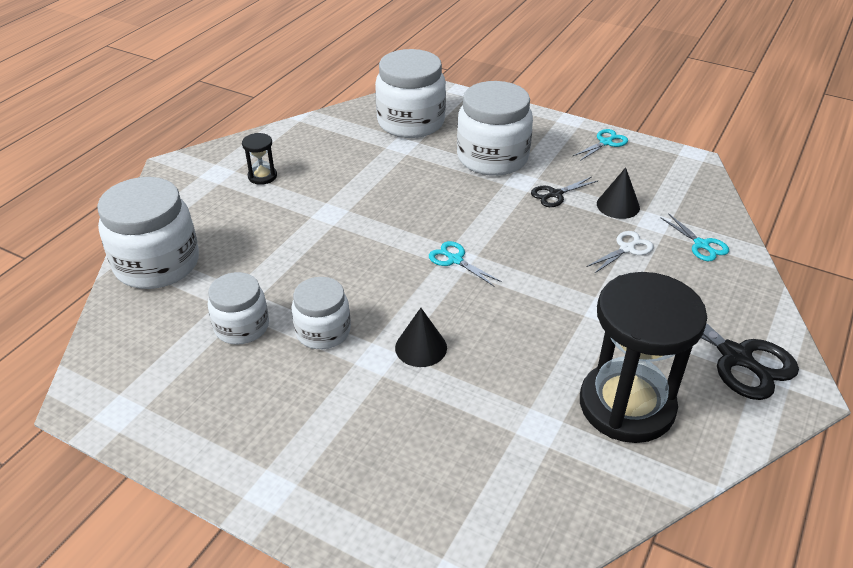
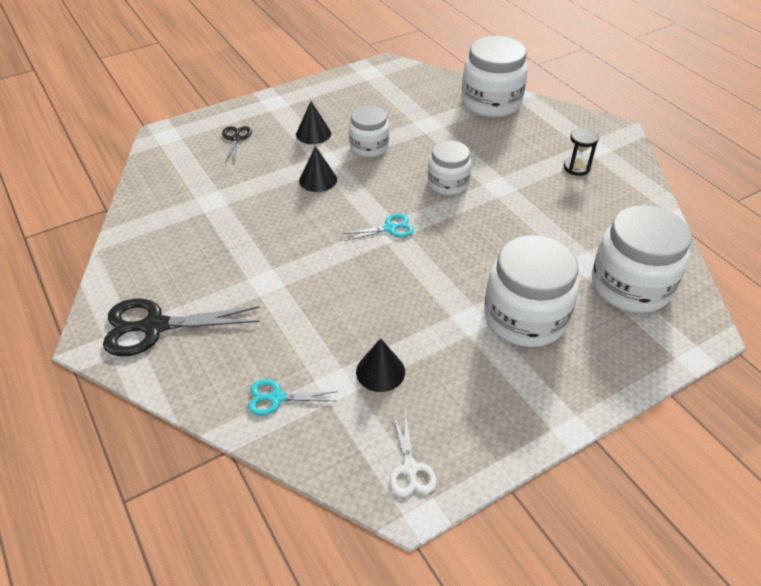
camera: 120 degrees right, 5 degrees up
white jar [208,272,269,345] -> white jar moved to [428,141,471,195]
black scissors [531,177,598,207] -> black scissors moved to [222,126,252,163]
turquoise scissors [572,129,628,161] -> none
black hourglass [580,272,707,443] -> none
white scissors [586,231,654,274] -> white scissors moved to [390,412,437,497]
none -> black cone [296,101,331,144]

